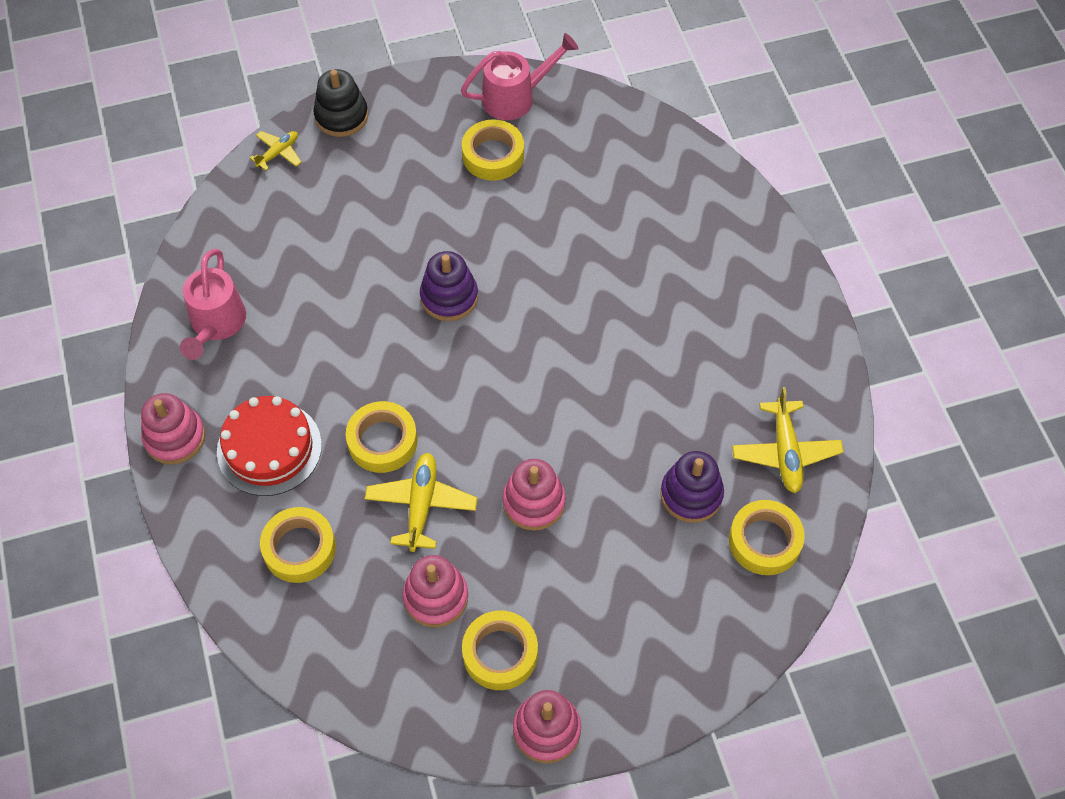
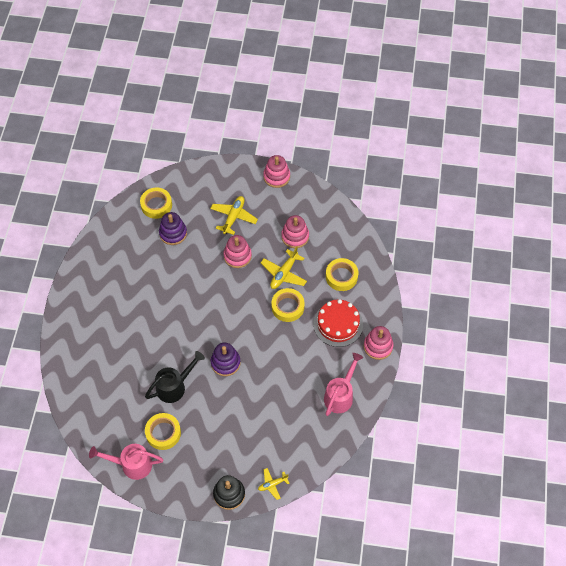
camera: 155 degrees left, 0 degrees up
yellow tape [462,610,538,690] -> none
yellow plane [732,387,844,493] -> yellow plane moved to [210,196,258,235]
none -> black watering can [145,351,205,403]

